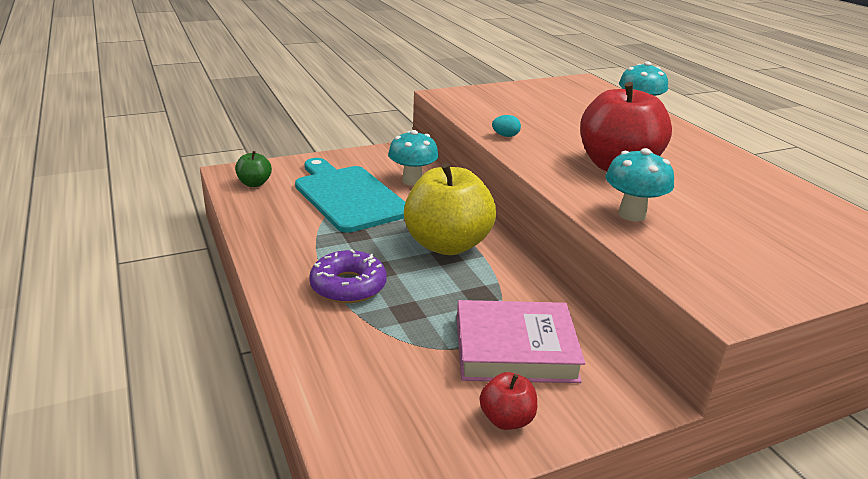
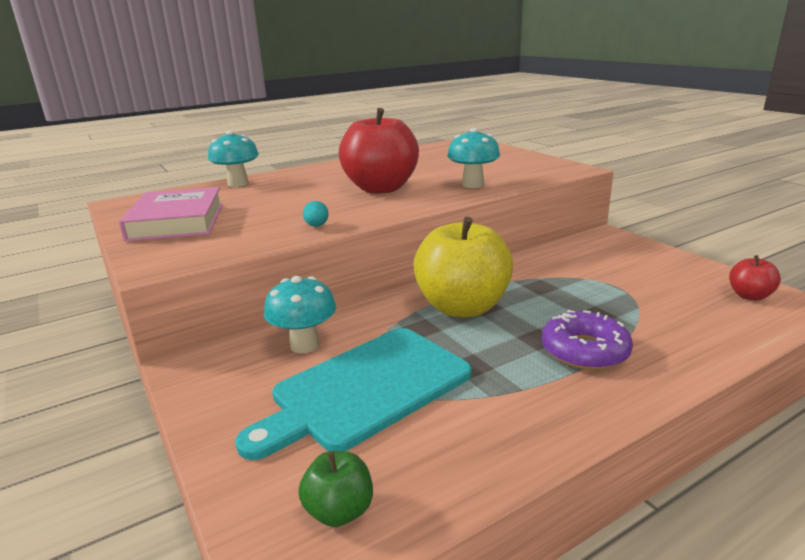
camera: 95 degrees left, 5 degrees down
pink book [457,300,585,383] -> pink book moved to [119,187,223,242]
red apple [480,372,537,430] -> red apple moved to [729,255,781,301]

